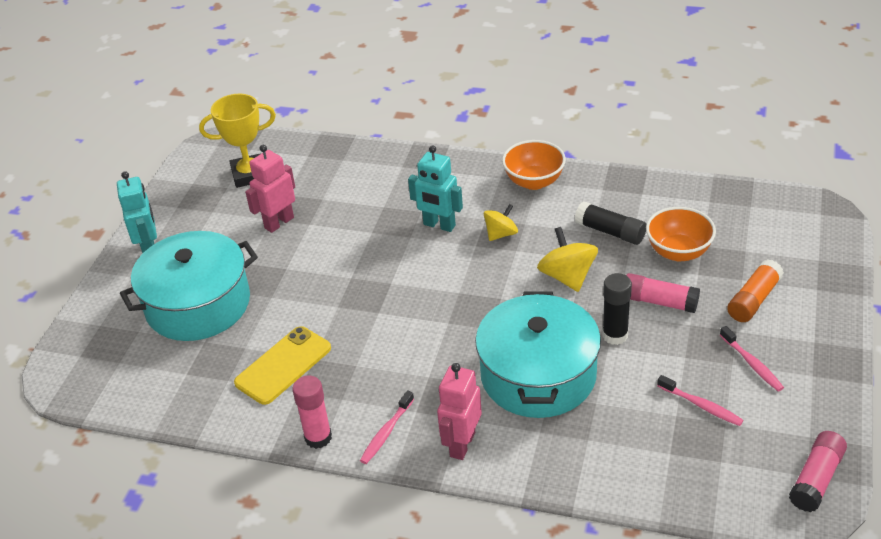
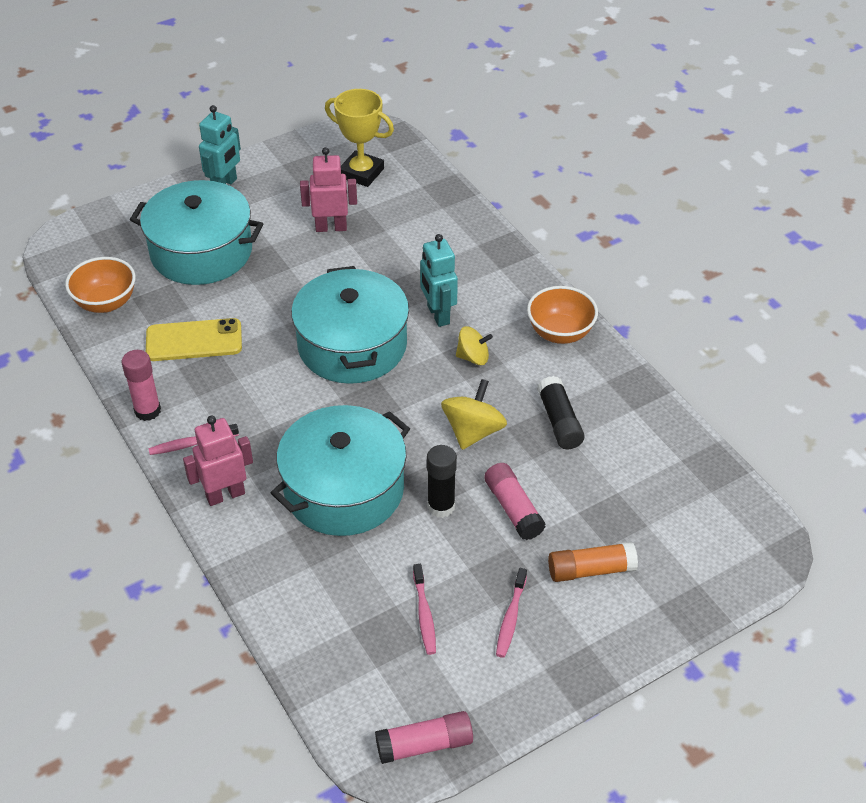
camera: 40 degrees right, 5 degrees up
orange bowl [646,207,716,261] -> orange bowl moved to [65,257,136,313]
none -> turquoise pot [291,266,409,384]

